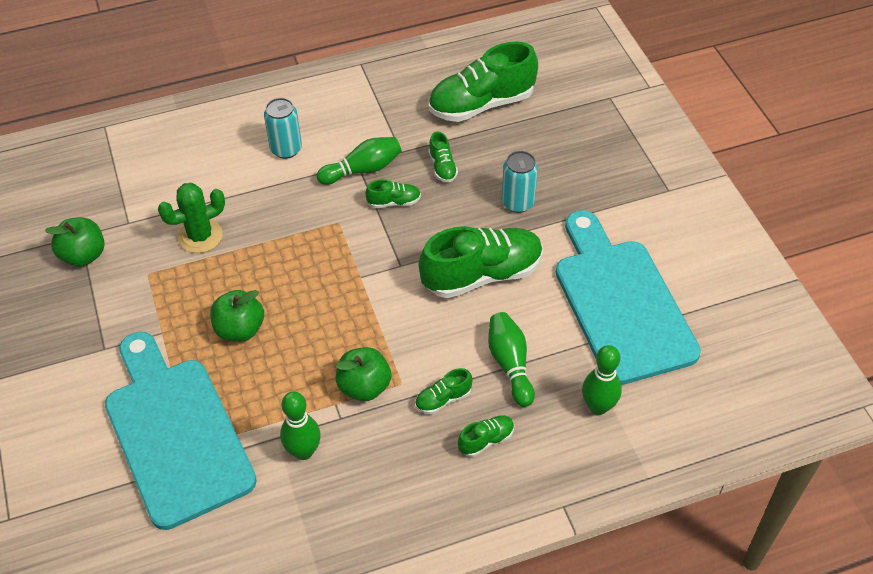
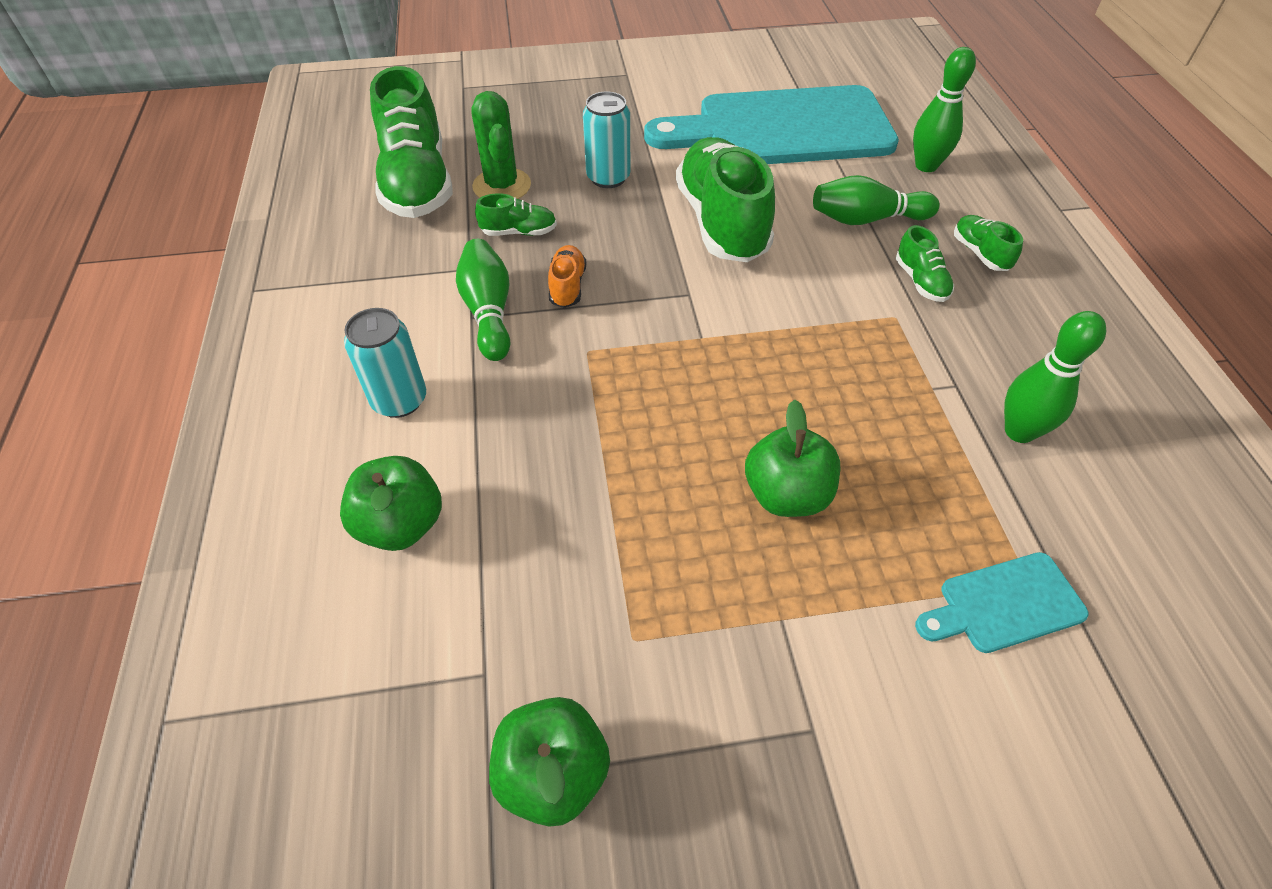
camera: 80 degrees left, 0 degrees up
turquoise cutting board [105,332,257,530] -> turquoise cutting board [915,552,1089,653], size x0.42
green cactus [158,183,225,253] -> green cactus moved to [471,91,531,199]
green apple [336,347,391,401] -> green apple moved to [340,456,442,551]
green shoe [365,179,421,208] -> orange shoe [548,245,586,308]

